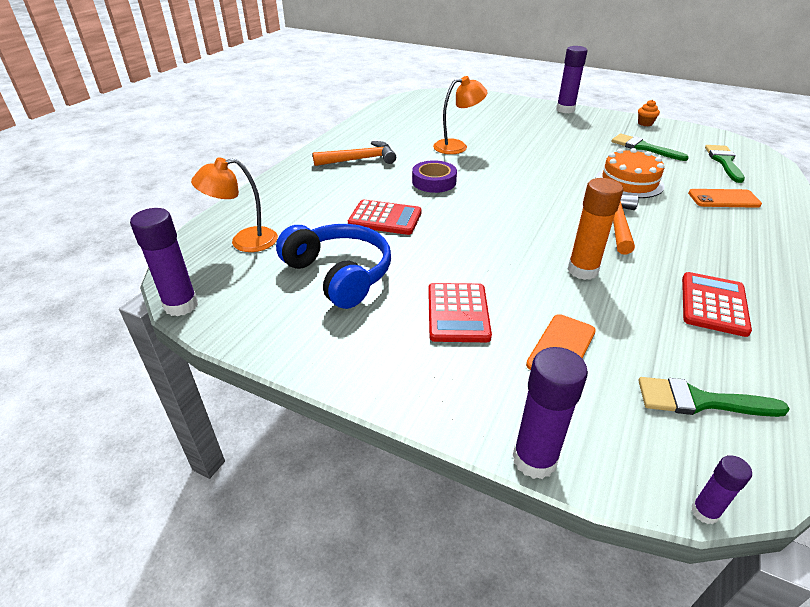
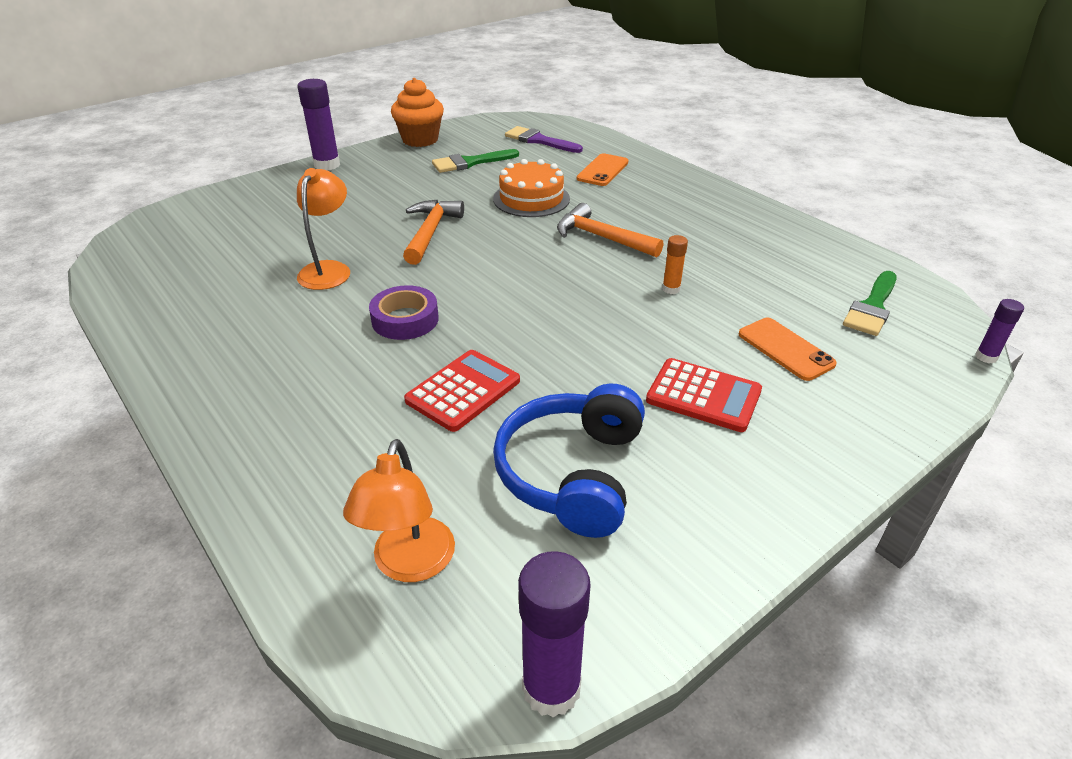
camera: 65 degrees left, 0 degrees up
blue headphones [276,224,391,309] -> blue headphones turned 60 degrees counterclockwise [493,383,645,538]
orange hammer [313,141,396,166] -> orange hammer moved to [403,200,464,265]
purple glue stick [513,347,588,479] -> none
orange glue stick [567,178,623,280] -> orange glue stick [662,235,688,294], size x0.53
orange cupcake [638,100,660,126] -> orange cupcake [391,78,444,147], size x2.04
red calculator [682,272,752,337] -> none
green brush [705,145,745,183] -> purple brush [505,126,583,153]

